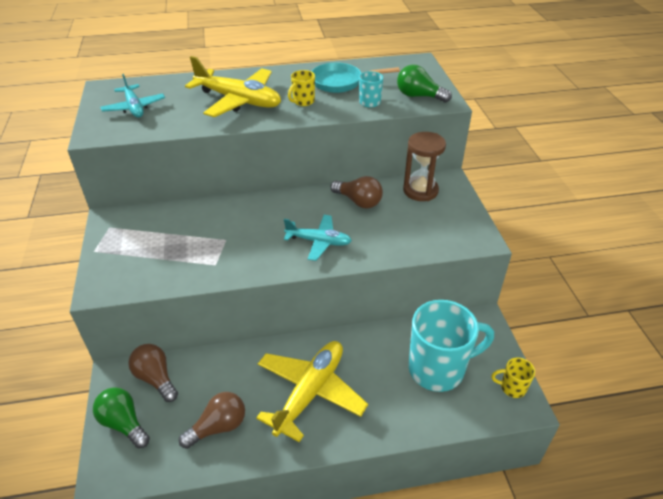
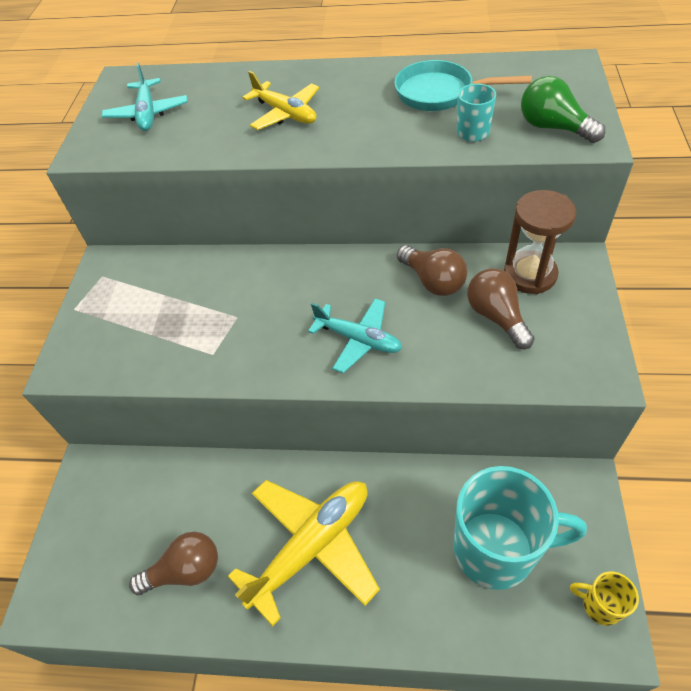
camera: 20 degrees right, 10 degrees up
green light bulb [93,387,150,448] -> none
brown light bulb [128,344,178,402] -> brown light bulb moved to [467,269,535,349]
yellow plane [185,56,281,117] -> yellow plane [242,71,319,130], size x0.61
yellow mug [288,70,315,106] -> none

